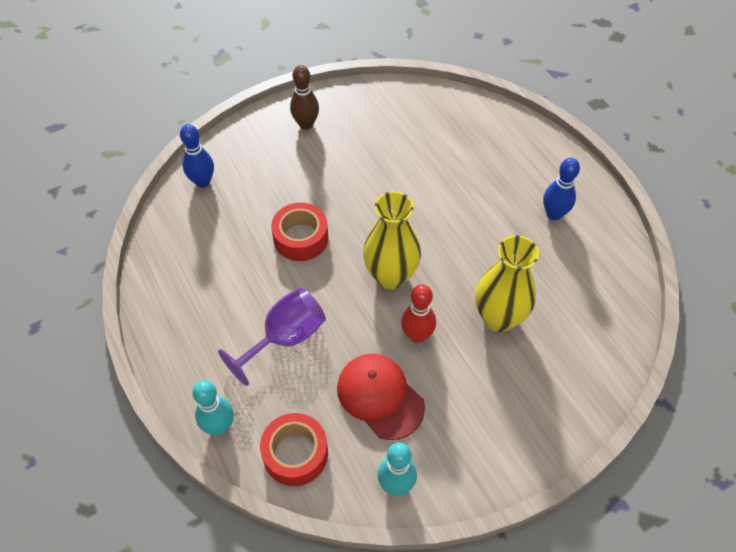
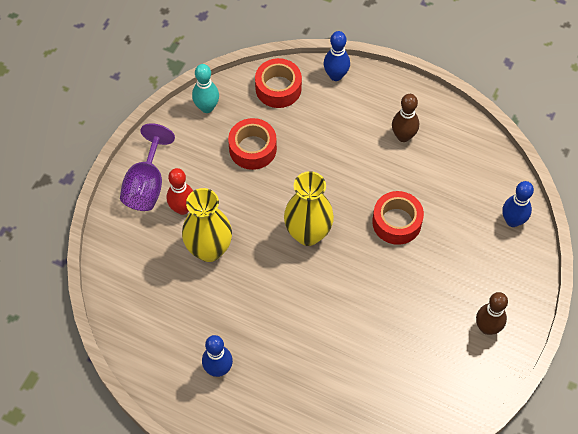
camera: 145 degrees right, 5 degrees up
turquoise bowling pin [192,380,234,435] -> blue bowling pin [324,31,350,81]
purple goblet [218,288,326,386] -> purple goblet moved to [120,123,175,211]
red cap [337,354,425,440] -> red tape [228,118,277,170]
red bowling pin [401,284,436,343] -> red bowling pin moved to [167,168,193,215]
none -> brown bowling pin [392,94,419,142]

